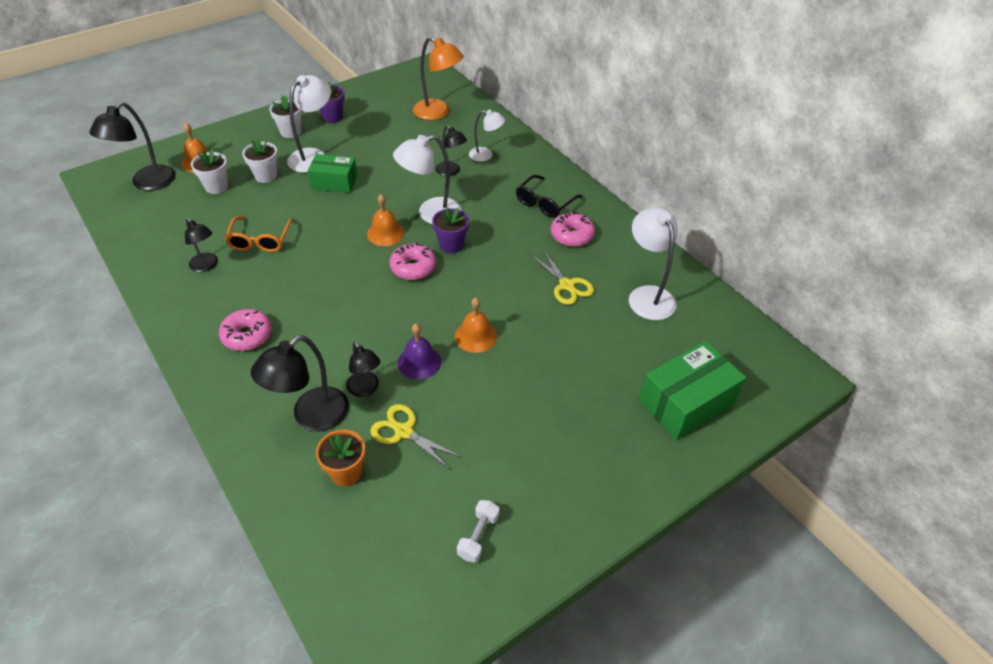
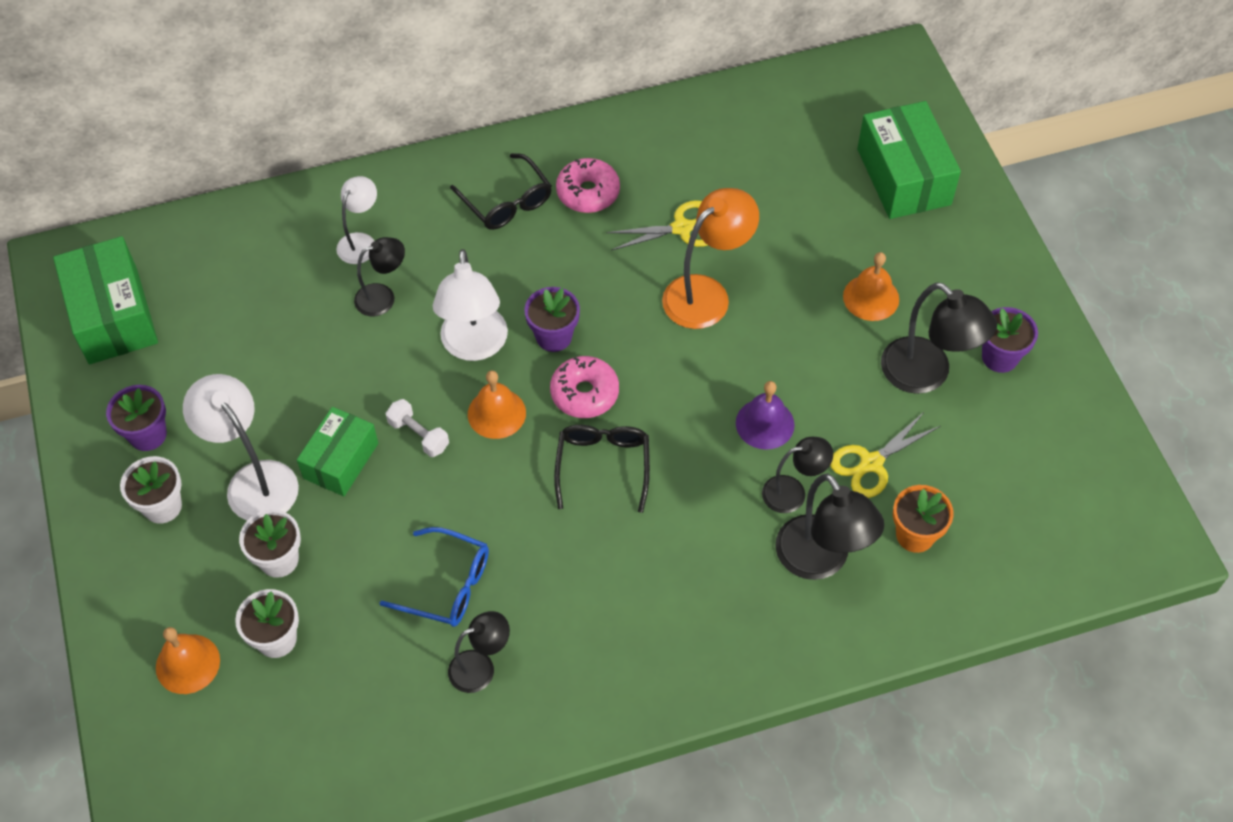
camera: 70 degrees left, 10 degrees up
black lamp [89,102,176,191] -> black lamp moved to [881,282,997,394]
pink donut [219,309,272,351] -> none
orange glasses [225,216,294,252] -> blue glasses [380,527,489,627]
orange lamp [413,37,464,120] -> orange lamp moved to [662,188,759,329]
orange bell [455,298,497,353] -> orange bell moved to [843,252,899,321]
white dumbbell [457,500,500,562] -> white dumbbell moved to [385,399,449,457]
white lamp [629,207,677,320] -> none
none -> green box [53,236,158,364]
none -> black glasses [554,425,650,513]
none -> purple flower pot [982,307,1038,373]

